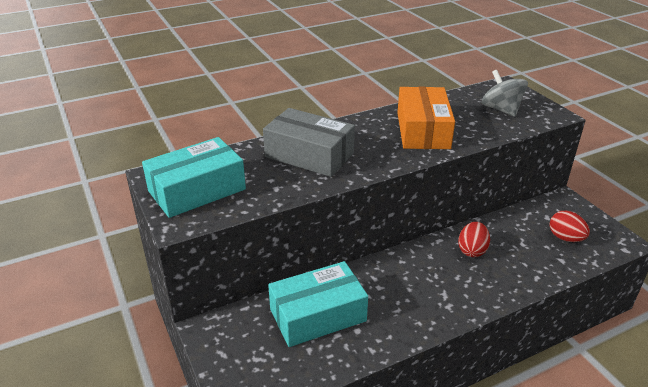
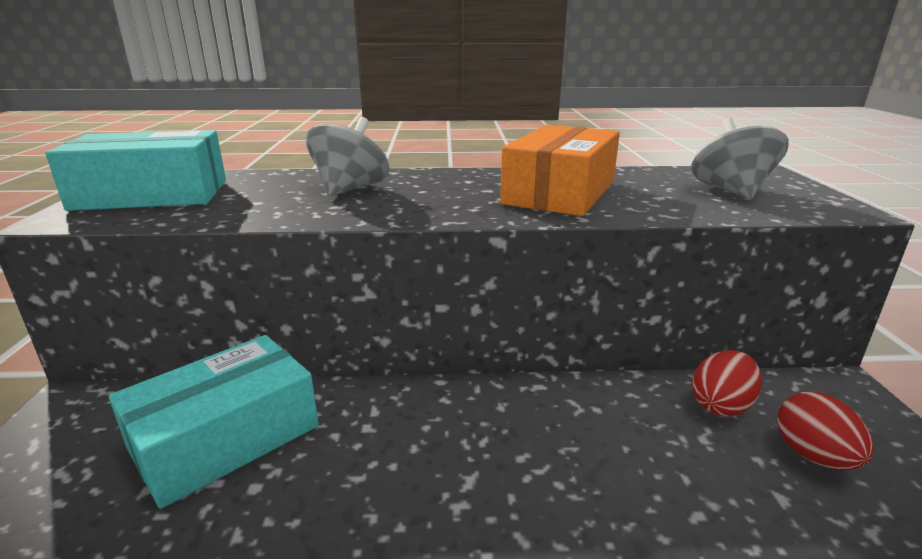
camera: 25 degrees right, 10 degrees down
grey box [263,108,355,177] -> grey spinning top [306,117,390,197]
turquoise box [268,261,368,347] -> turquoise box turned 45 degrees counterclockwise [109,335,319,509]
red egg [458,222,490,257] -> red egg moved to [692,350,762,417]

